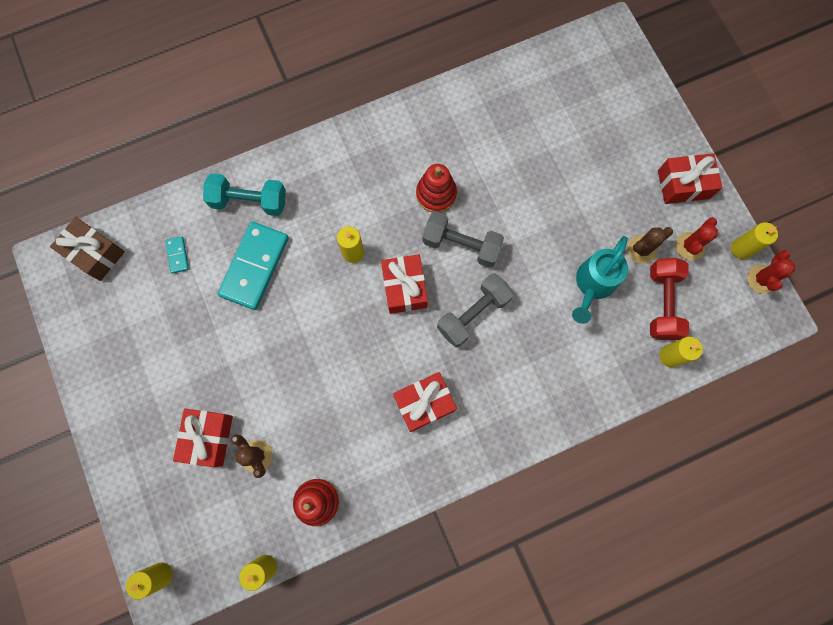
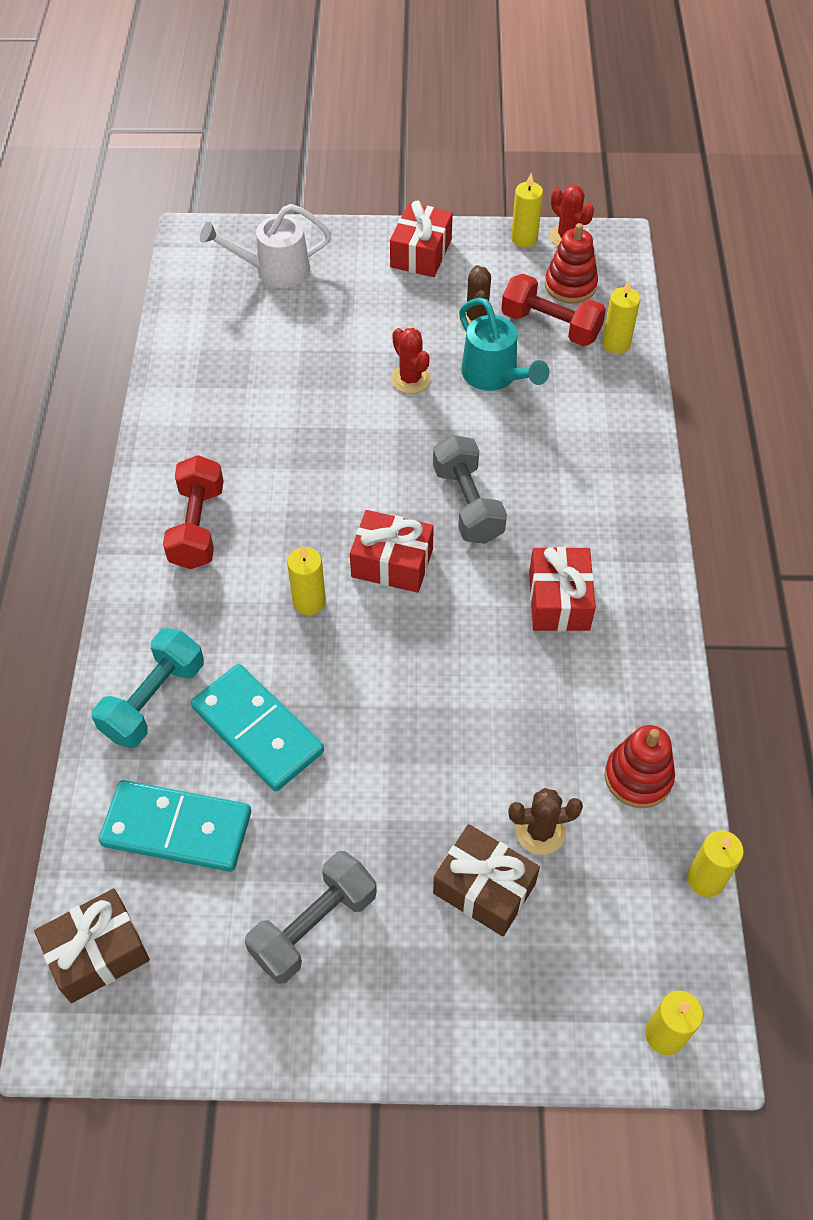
camera: 65 degrees left, 20 degrees down
turquoise domino [165,236,189,274] -> turquoise domino [99,780,251,872], size x2.31
red gift [173,409,233,467] -> brown gift [433,824,540,936]
red stacking toy [416,164,457,213] -> red stacking toy moved to [545,223,598,303]
grey dumbbell [423,211,504,268] -> grey dumbbell moved to [245,851,377,984]
red cactus [676,217,718,260] -> red cactus moved to [391,328,430,394]
none -> red dumbbell [163,455,224,569]
none -> white watering can [200,204,331,288]

